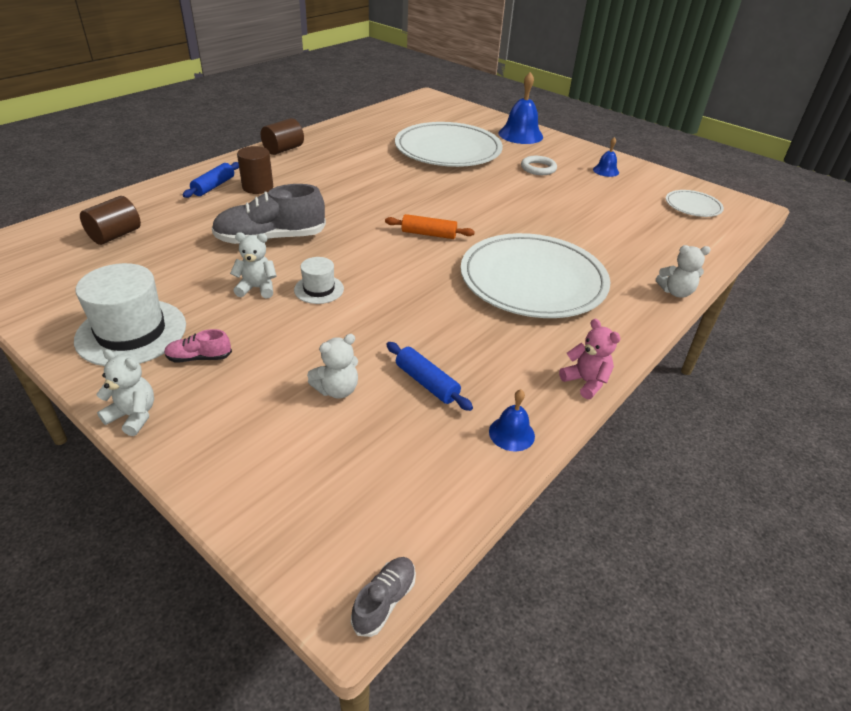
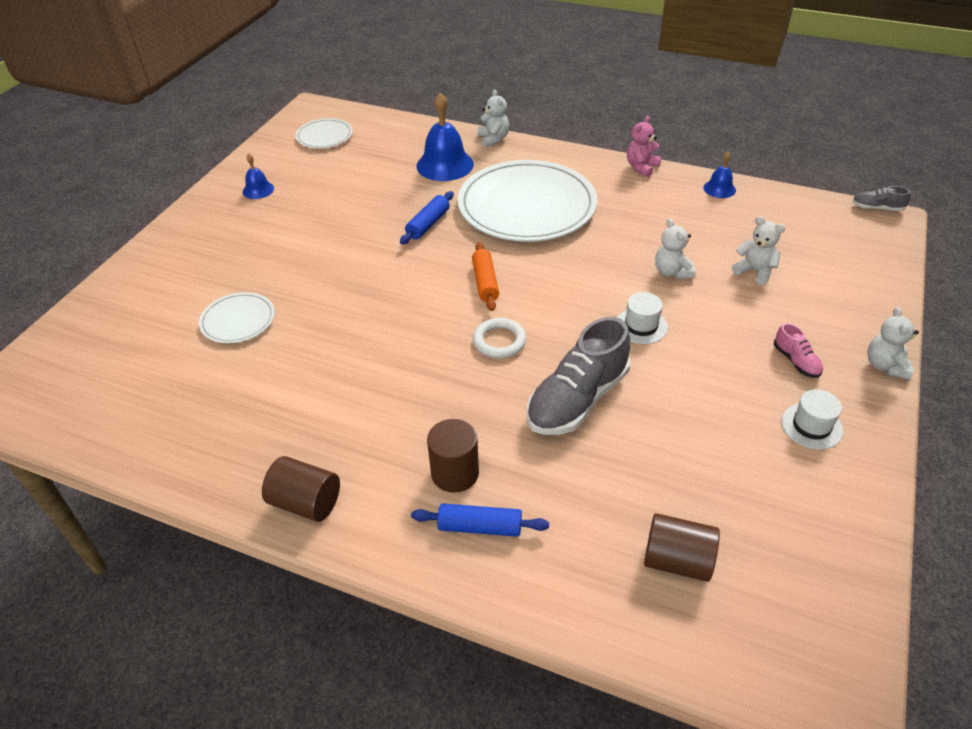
camera: 105 degrees left, 5 degrees up
white hat [74,263,186,366] -> white hat [781,389,843,450], size x0.53
grey shoe [212,184,326,244] -> grey shoe turned 75 degrees clockwise [527,317,630,435]
white teddy bear [230,232,277,298] -> white teddy bear moved to [655,218,696,279]
blue rolling pin [386,342,473,411] -> blue rolling pin moved to [400,191,454,245]
white plate [395,122,503,167] -> white plate [199,292,275,343], size x0.46
blue bell [499,72,543,144] -> blue bell moved to [416,93,474,181]
white ring [521,156,557,175] -> white ring moved to [472,318,526,358]

